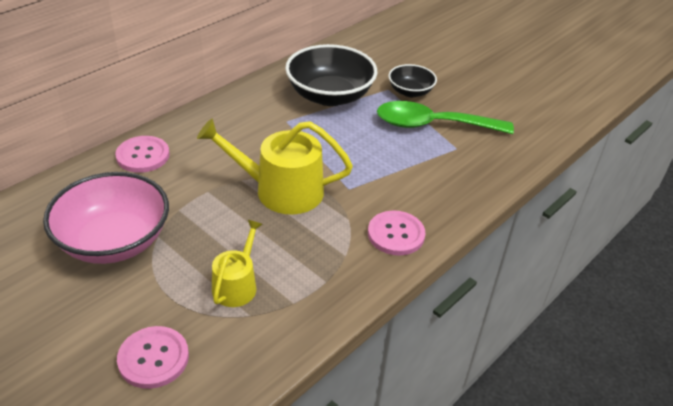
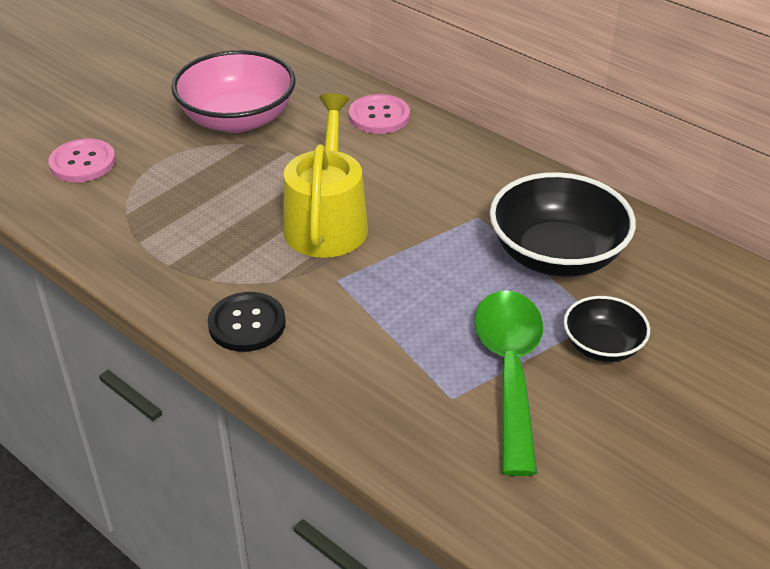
camera: 90 degrees right, 0 degrees up
yellow watering can [212,220,263,307] -> none
pink button [368,210,425,256] -> black button [207,292,286,352]

